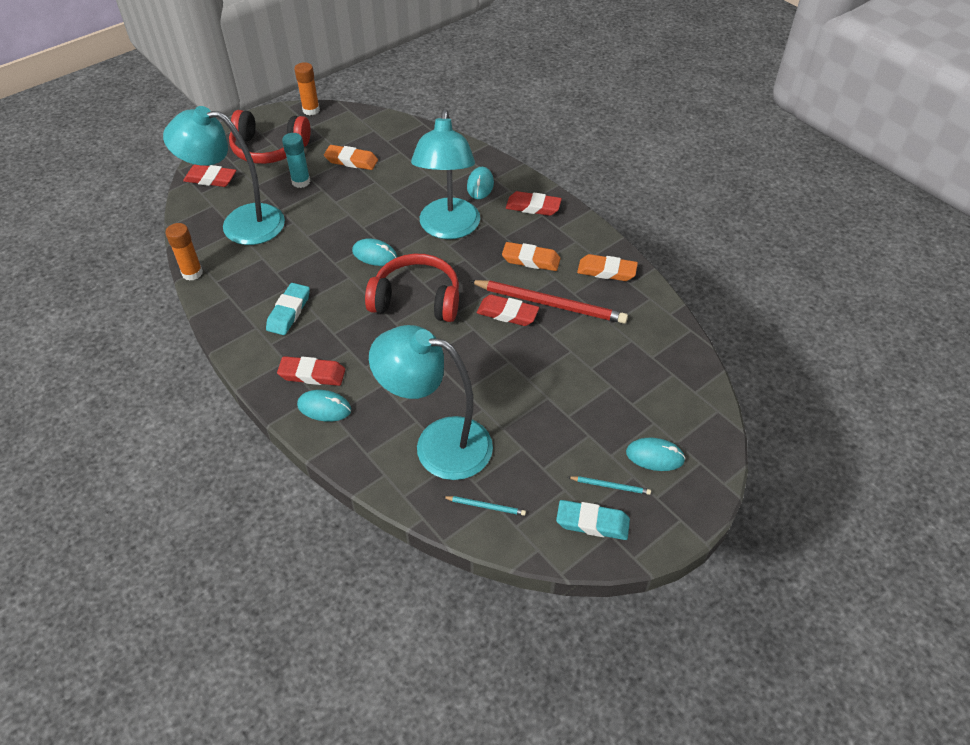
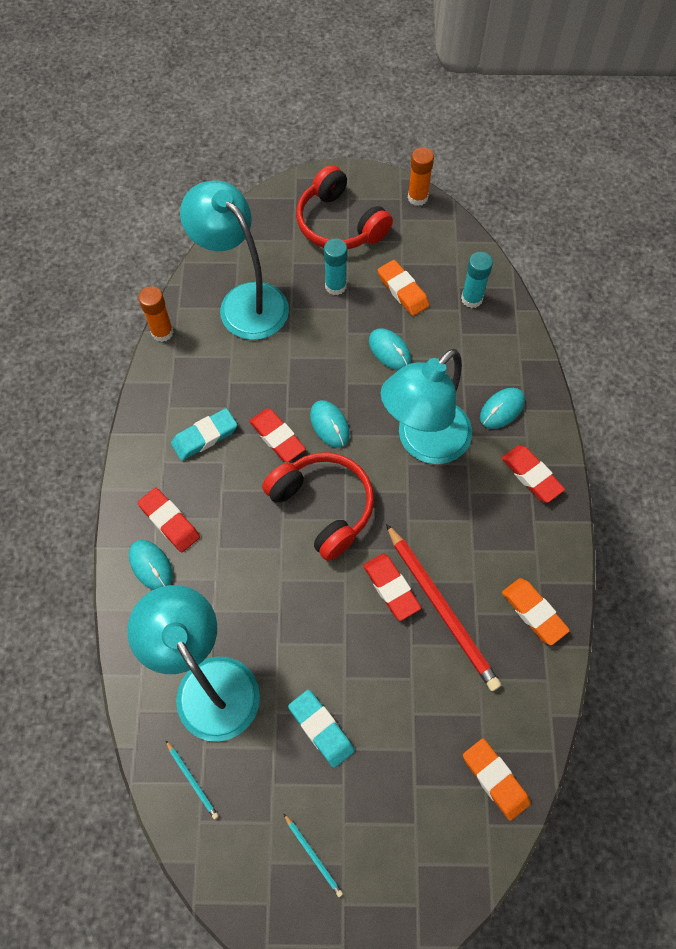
camera: 40 degrees right, 15 degrees up
red eraser [183,164,236,187] -> red eraser moved to [249,408,306,462]
orange eraser [502,242,561,271] -> orange eraser moved to [463,738,531,821]
turquoise eraser [556,500,630,540] -> turquoise eraser moved to [288,690,355,768]
turquoise mouse [626,438,686,471] -> turquoise mouse moved to [369,328,411,370]
none -> turquoise glue stick [461,252,493,308]

